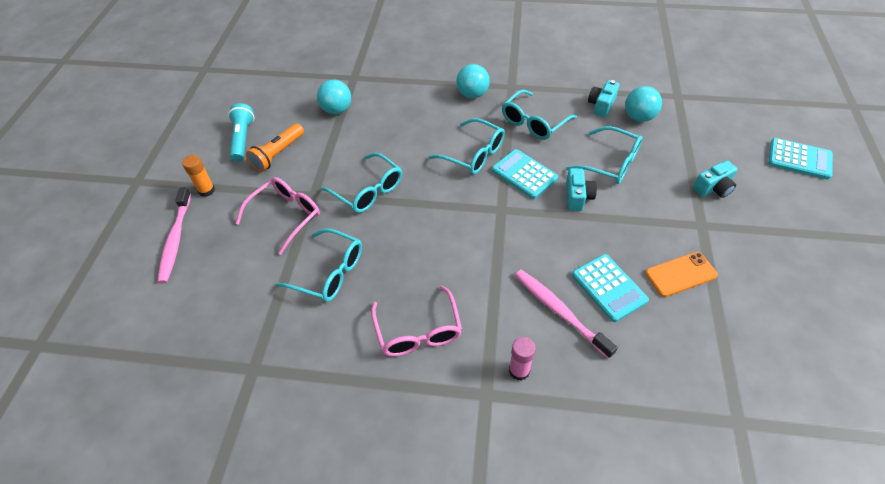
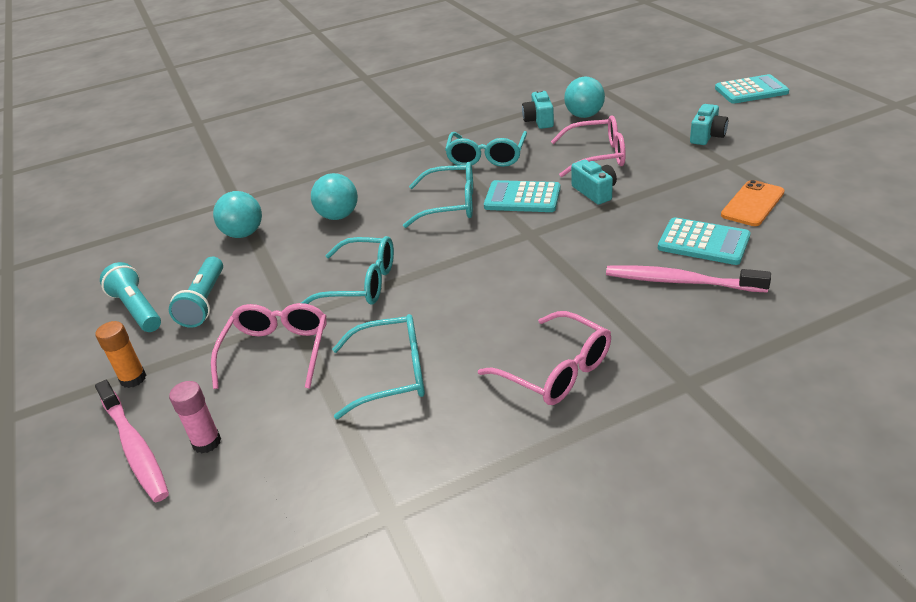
camera: 30 degrees left, 15 degrees down
orange flashlight [246,123,304,172] -> turquoise flashlight [169,257,223,328]
turquoise ball [456,64,490,99] -> turquoise ball moved to [311,173,358,220]
pink glue stick [509,337,536,381] -> pink glue stick moved to [169,381,221,454]
turquoise glasses [566,126,643,184] -> pink glasses [551,115,626,177]

